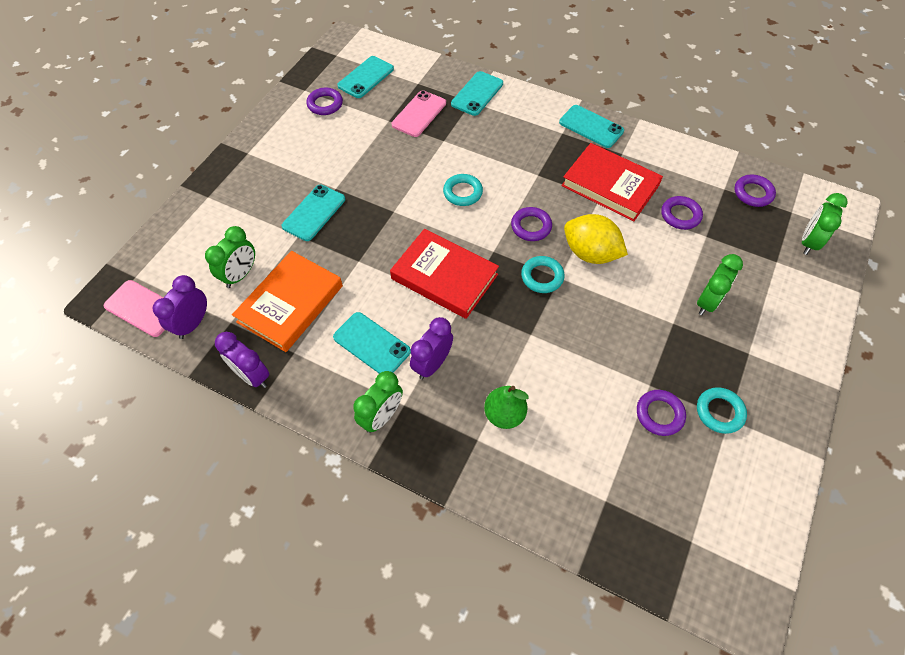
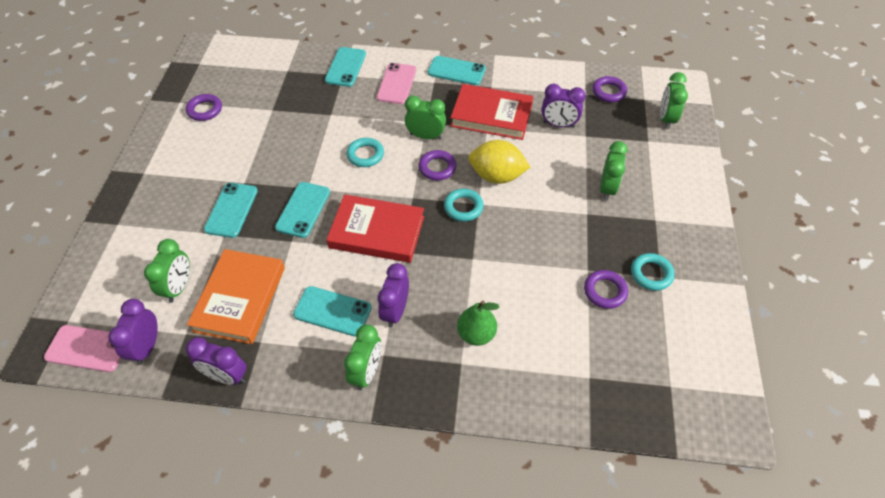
camera: 20 degrees left, 5 degrees down
turquoise phone [337,56,394,98] -> turquoise phone moved to [275,182,330,238]
pink phone [392,90,446,137] -> pink phone moved to [377,63,416,104]
purple ring [661,196,703,230] -> purple clock [542,84,586,128]
none -> green clock [405,95,446,140]

